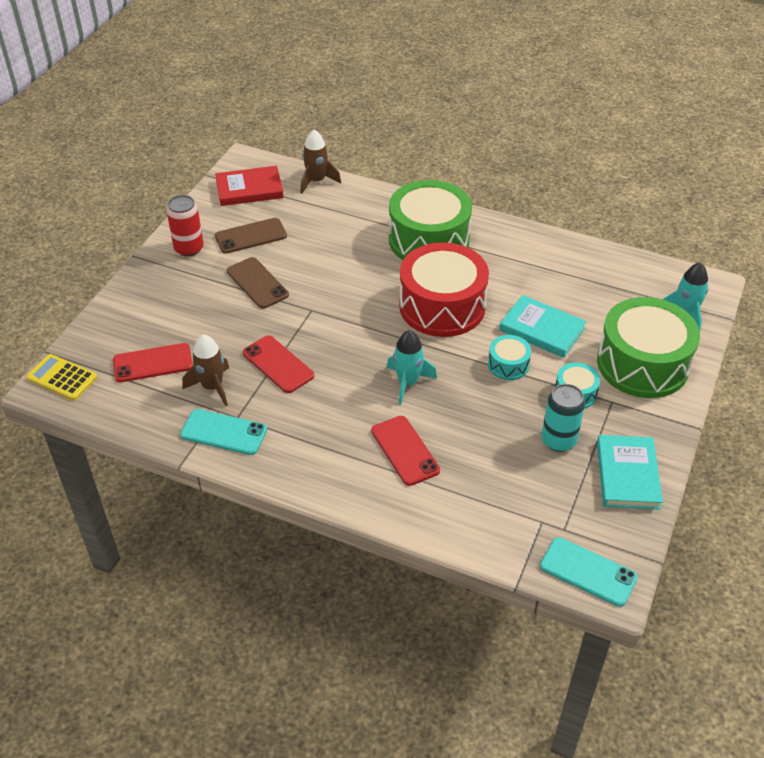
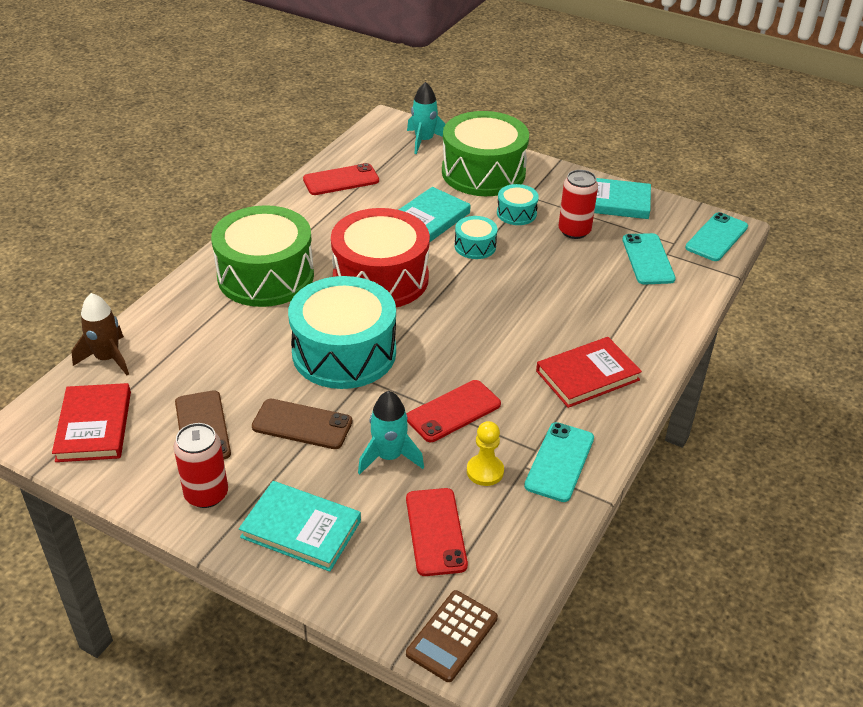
camera: 85 degrees left, 5 degrees down
yellow calculator [26,354,97,401] -> brown calculator [406,590,498,682]
brown rocket [182,334,229,406] -> yellow pawn [467,421,504,486]
brown phone [227,257,289,309] -> brown phone turned 45 degrees clockwise [252,399,352,449]
red phone [371,416,440,486] -> red phone moved to [303,163,379,195]
turquoise rocket [387,330,437,405] -> turquoise rocket moved to [358,391,424,474]
turquoise can [541,384,585,452] -> red can [558,170,598,239]
none -> turquoise book [239,481,361,572]
none -> turquoise drum [288,276,396,389]
none -> red book [536,337,642,408]
none -> turquoise phone [622,233,676,284]

